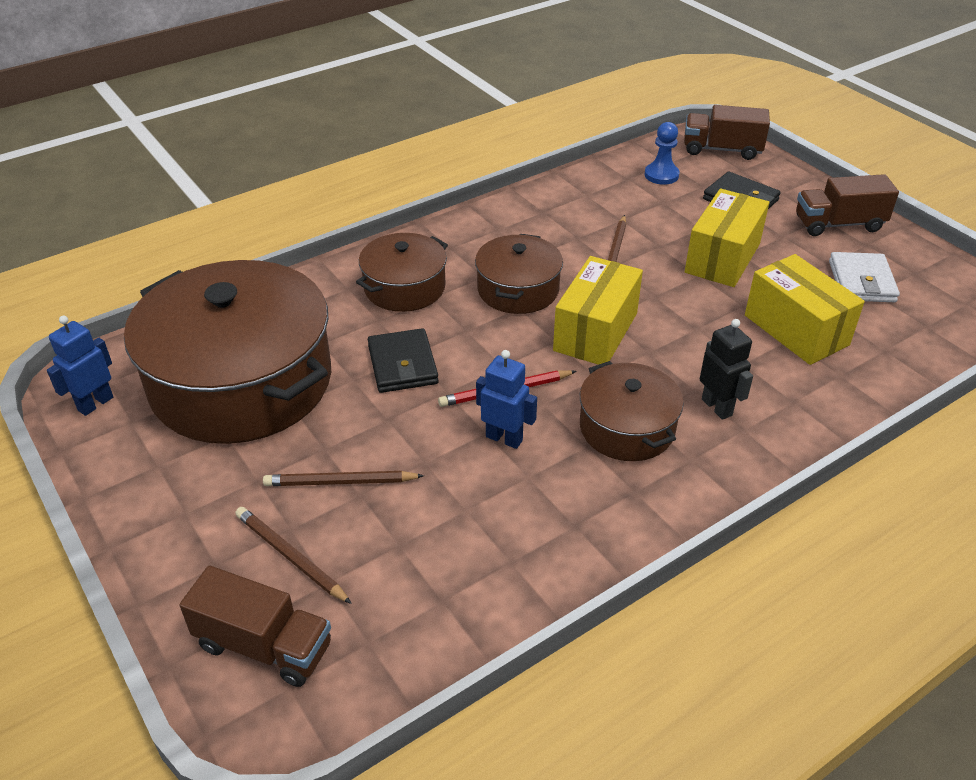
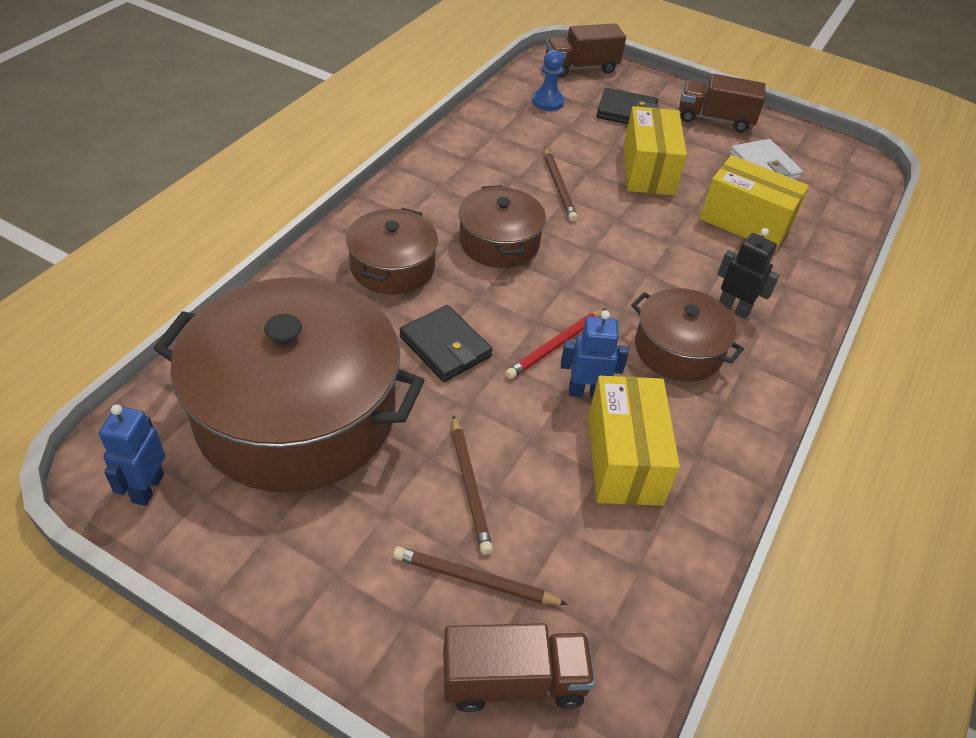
camera: 30 degrees left, 5 degrees up
brown pencil [263,471,424,486] -> brown pencil turned 75 degrees counterclockwise [452,415,493,555]
yellow box [553,256,643,365] -> yellow box moved to [588,376,680,506]
brown truck [796,174,899,236] -> brown truck turned 45 degrees clockwise [679,74,766,132]

